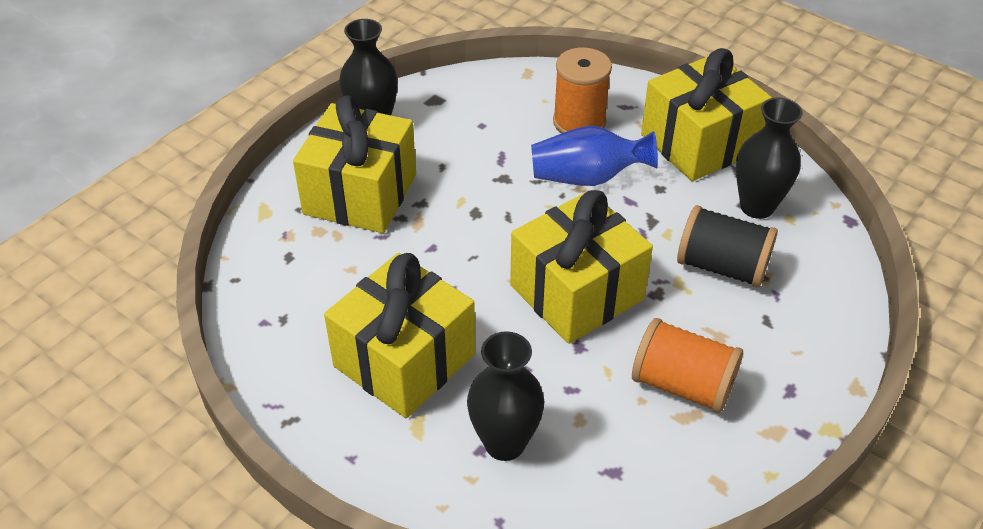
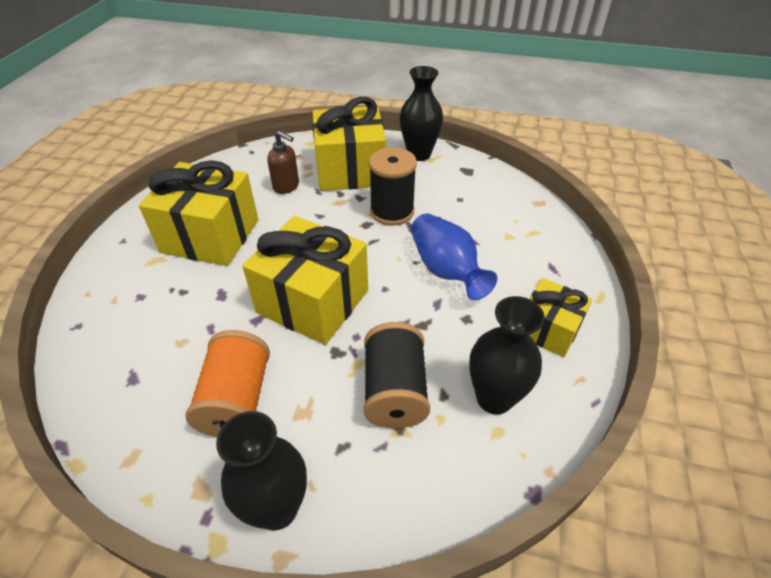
camera: 65 degrees right, 0 degrees up
black vase [467,331,544,461] -> black vase moved to [216,411,307,531]
orange spool [553,47,612,133] -> none
yellow gift [641,48,772,181] -> yellow gift [529,278,592,357], size x0.58
none -> brown soap dispenser [267,131,299,194]
none -> black spool [369,147,417,226]

